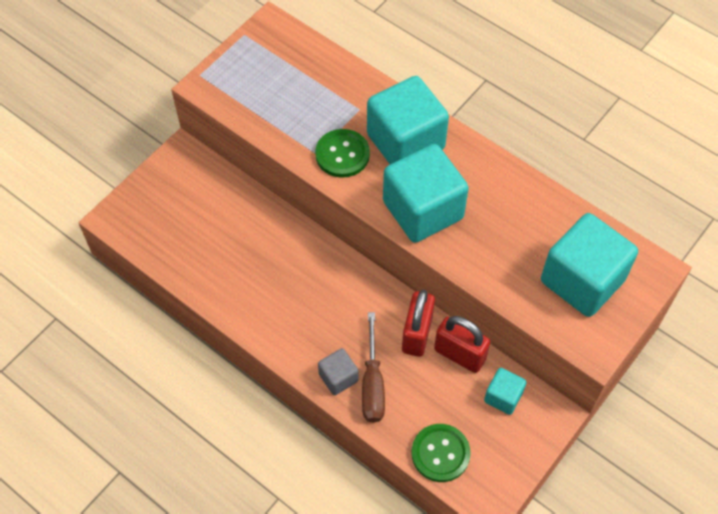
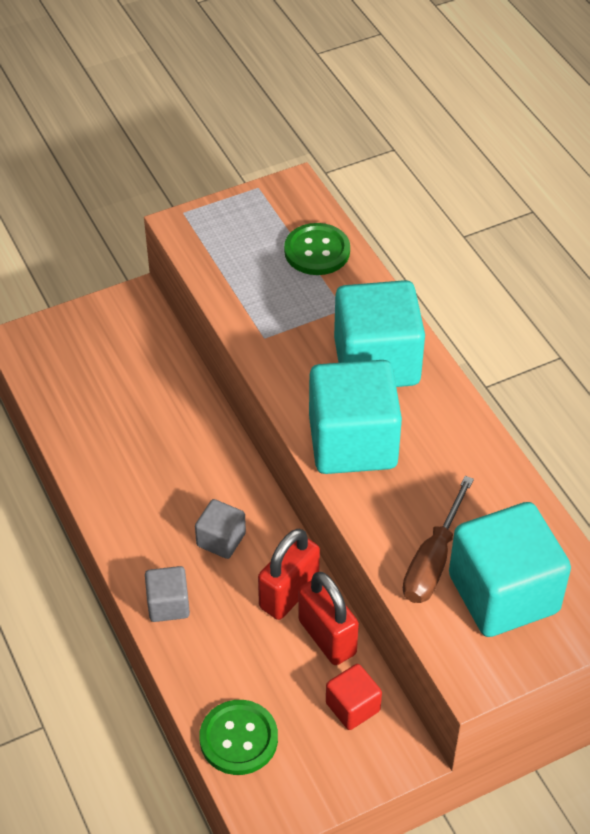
camera: 25 degrees right, 10 degrees down
green button [315,129,370,178] -> green button moved to [284,223,350,275]
brown screwdriver [362,312,385,423] -> brown screwdriver moved to [403,476,474,603]
turquoise cube [484,368,527,415] -> red cube [326,664,382,730]
none -> grey cube [195,499,246,559]

